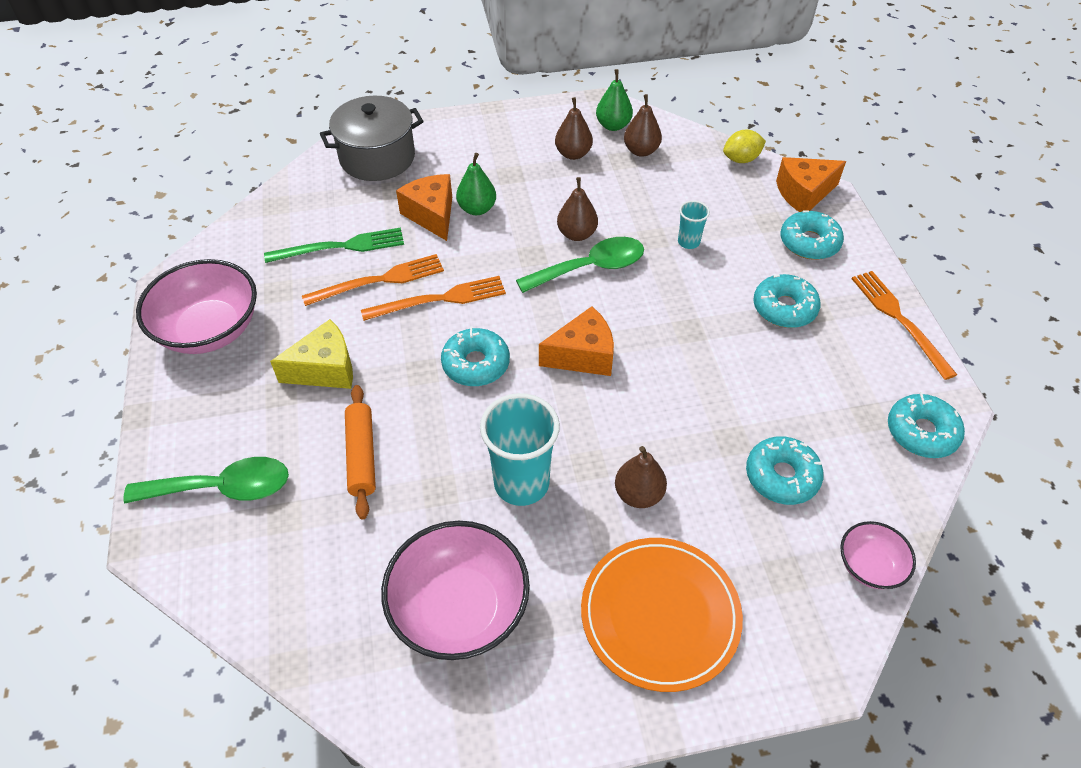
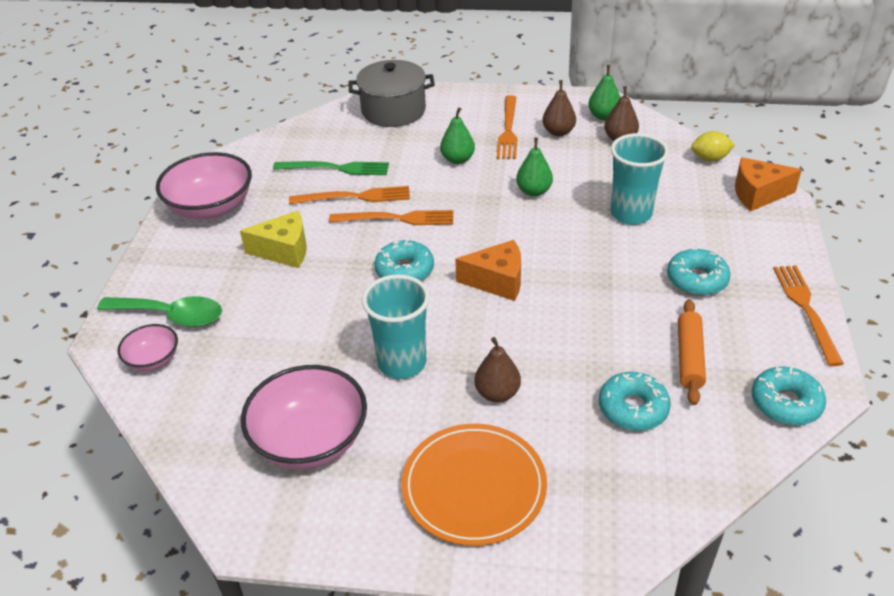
camera: 20 degrees right, 10 degrees down
orange rolling pin [345,385,376,519] -> orange rolling pin moved to [678,299,706,405]
orange cheese [396,174,452,241] -> none
green spoon [516,237,644,293] -> none
brown pear [557,177,598,241] -> green pear [516,137,553,197]
turquoise cup [678,200,710,249] -> turquoise cup [611,133,669,225], size x2.01
turquoise donut [781,210,844,260] -> none
pink bowl [840,521,916,589] -> pink bowl moved to [117,324,178,371]
none -> orange fork [497,95,517,159]

